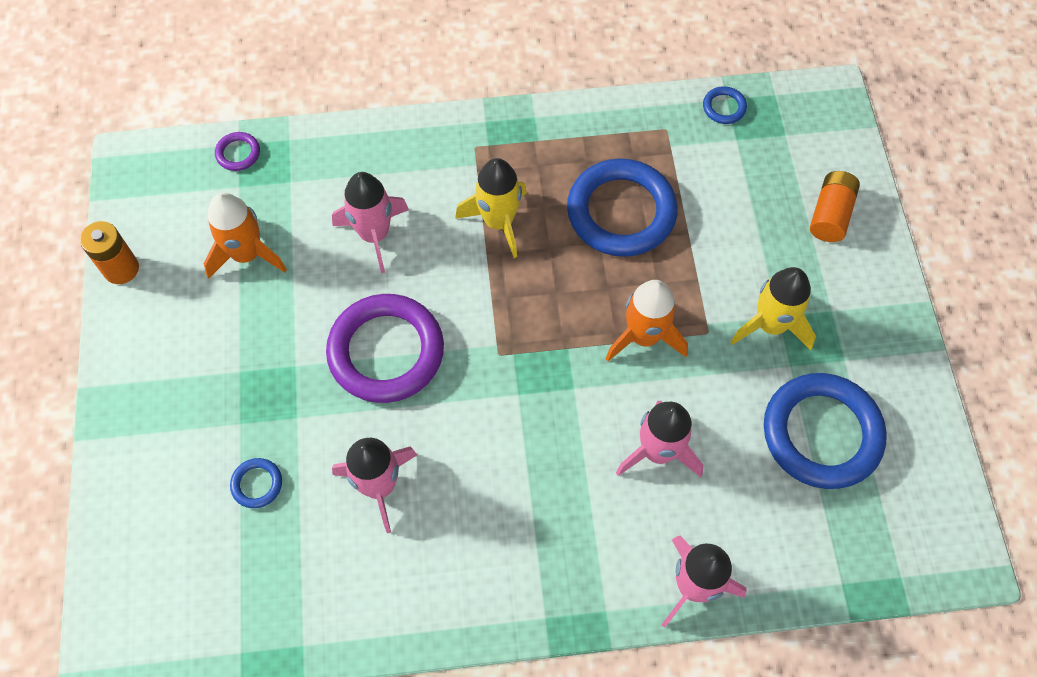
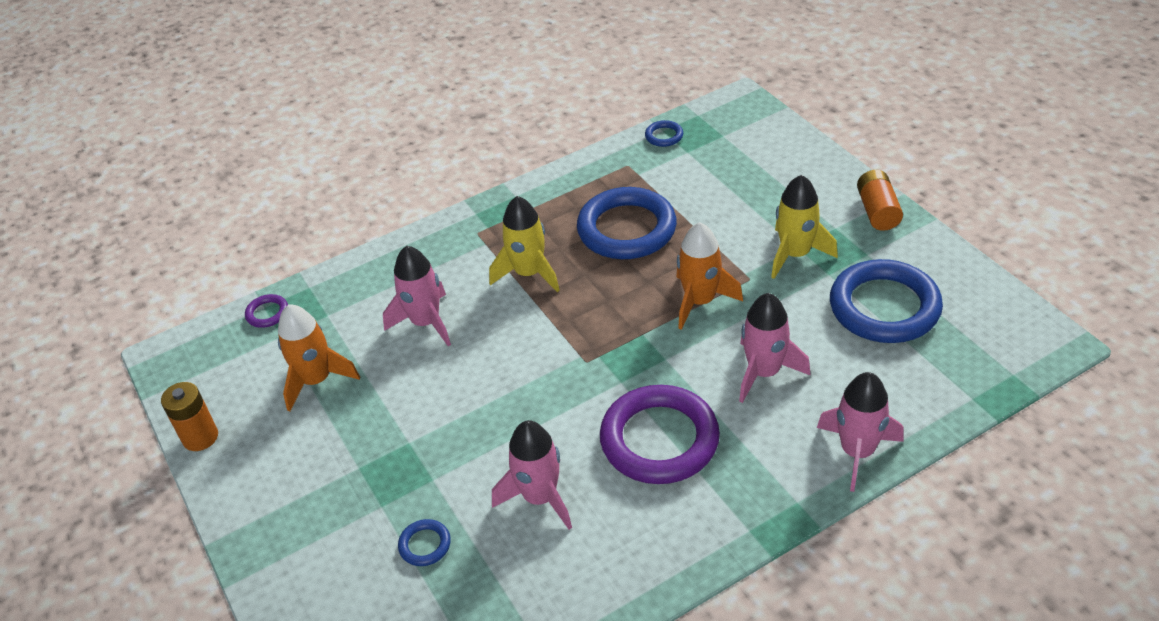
camera: 20 degrees left, 20 degrees down
purple ring [326,294,444,403] -> purple ring moved to [600,385,720,484]
orange battery [810,171,860,242] -> orange battery moved to [857,170,903,231]

